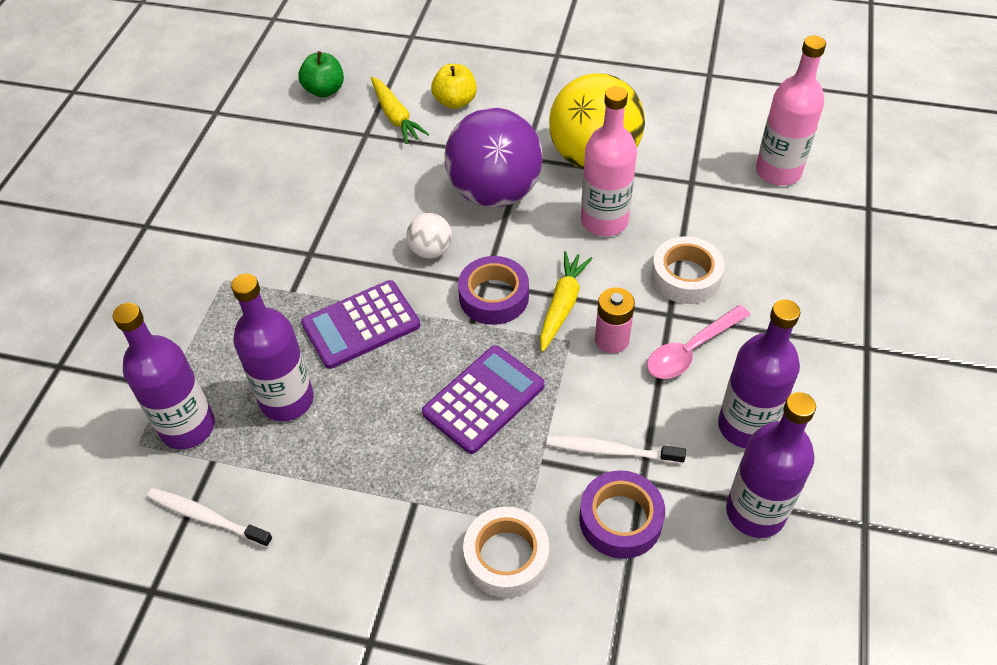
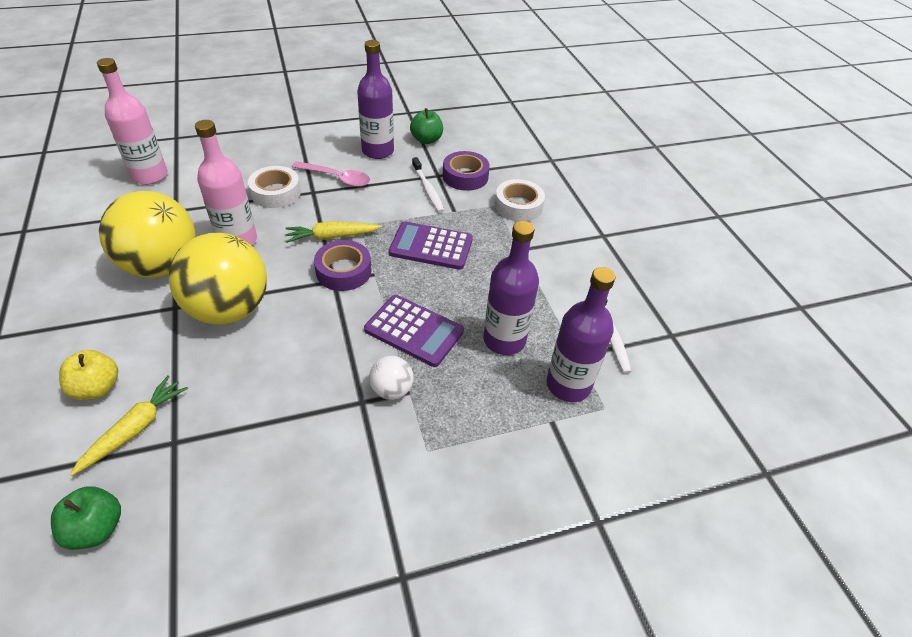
camera: 125 degrees left, 5 degrees down
white ball [406,213,452,259] -> white ball moved to [369,356,414,400]
purple ball [444,108,543,207] -> yellow ball [169,233,267,325]
pink battery [595,287,635,353] -> none
purple bottle [726,392,816,538] -> green apple [410,108,443,144]

